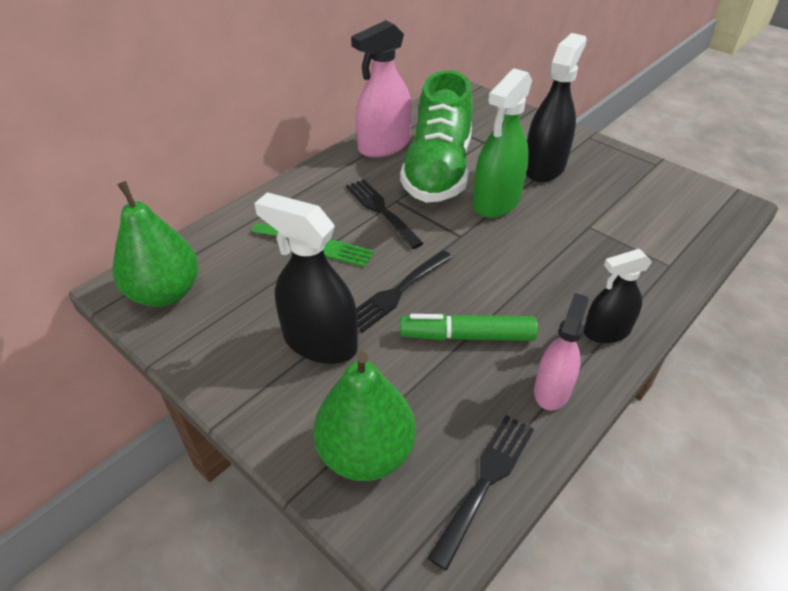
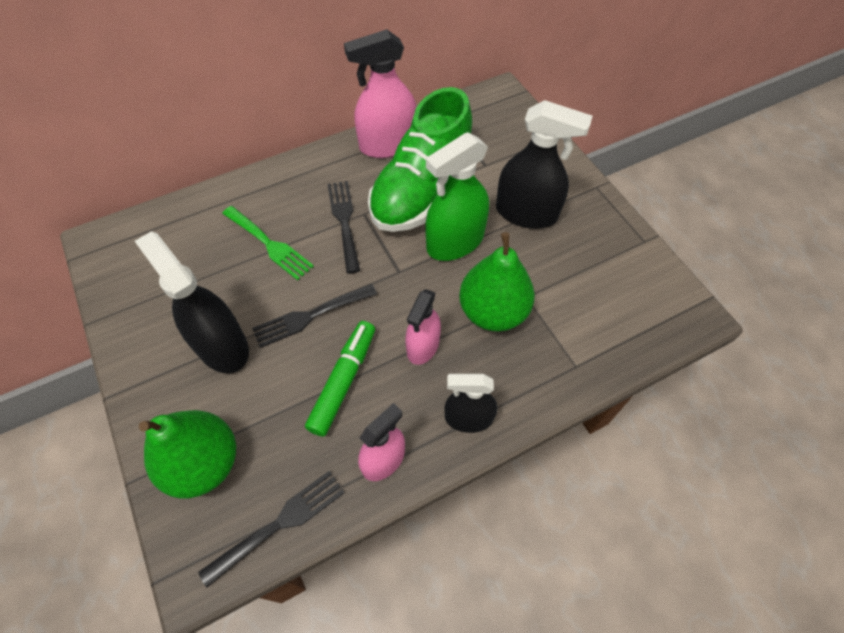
camera: 20 degrees right, 15 degrees up
green pear [113,181,199,307] -> green pear moved to [459,232,535,331]
green marker [400,313,538,341] -> green marker turned 90 degrees clockwise [305,321,375,437]
black spray bottle [526,33,587,182] -> black spray bottle turned 60 degrees clockwise [496,100,592,229]
none -> pink spray bottle [405,289,441,365]

